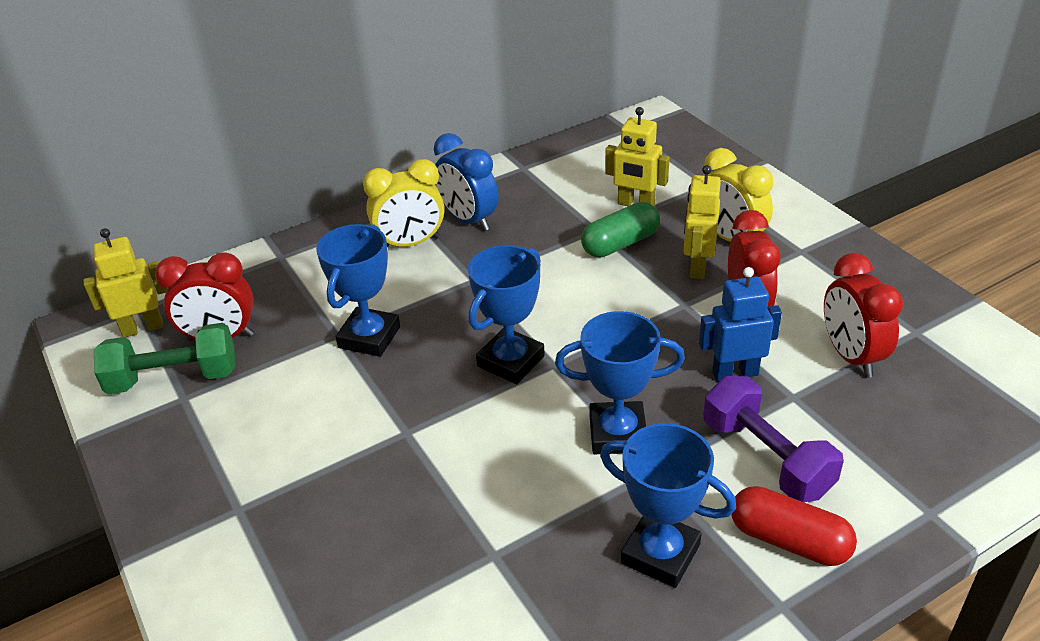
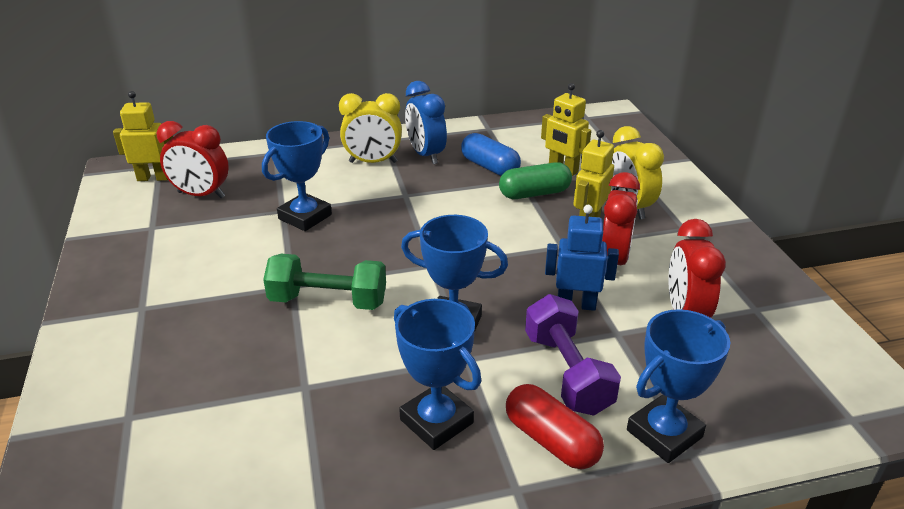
camera: 15 degrees right, 5 degrees down
green dumbbell [94,323,236,394] -> green dumbbell moved to [263,254,386,310]
blue trophy [468,245,545,384] -> blue trophy moved to [627,309,730,463]
none -> blue capsule [461,133,521,176]

